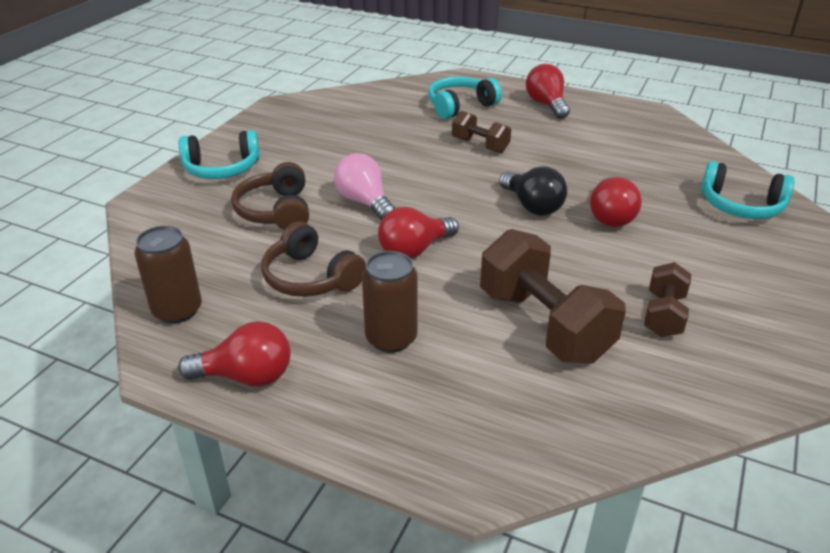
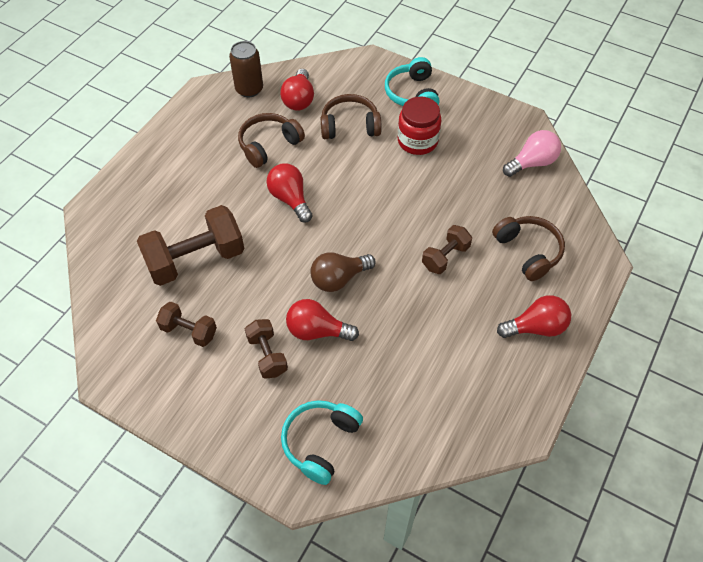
camera: 95 degrees right, 20 degrees up
red light bulb [178,321,291,387] -> red light bulb moved to [280,69,314,111]
pink light bulb [334,153,395,220] -> pink light bulb moved to [503,130,561,177]
brown can [362,251,418,353] -> none
turquoise headphones [428,76,502,119] -> brown headphones [492,216,565,281]
black light bulb [499,166,567,216] -> brown light bulb [310,252,376,292]
none -> brown dumbbell [245,319,288,379]
none -> red jar [398,96,441,155]

